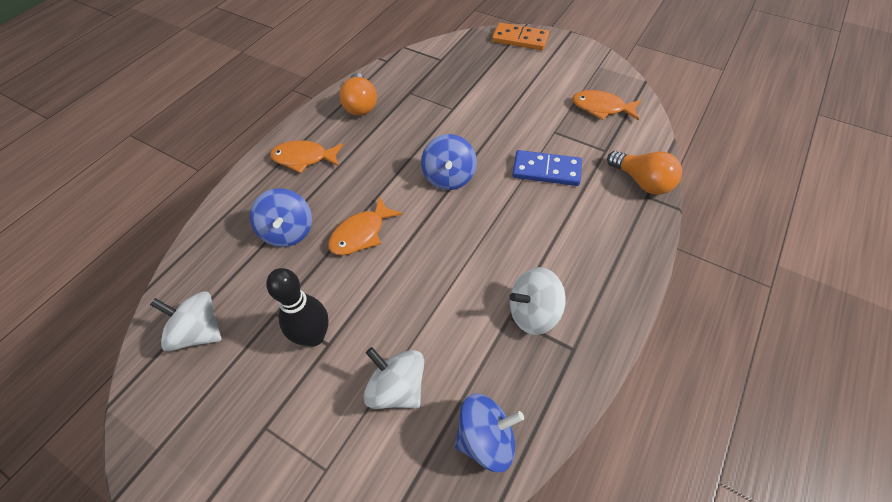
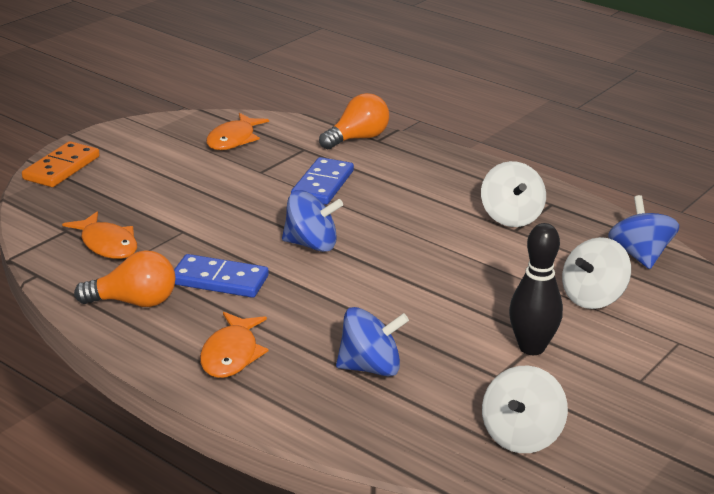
camera: 85 degrees left, 25 degrees down
orange fish [328,196,403,255] -> orange fish moved to [62,212,137,259]
none -> blue domino [174,254,269,298]

